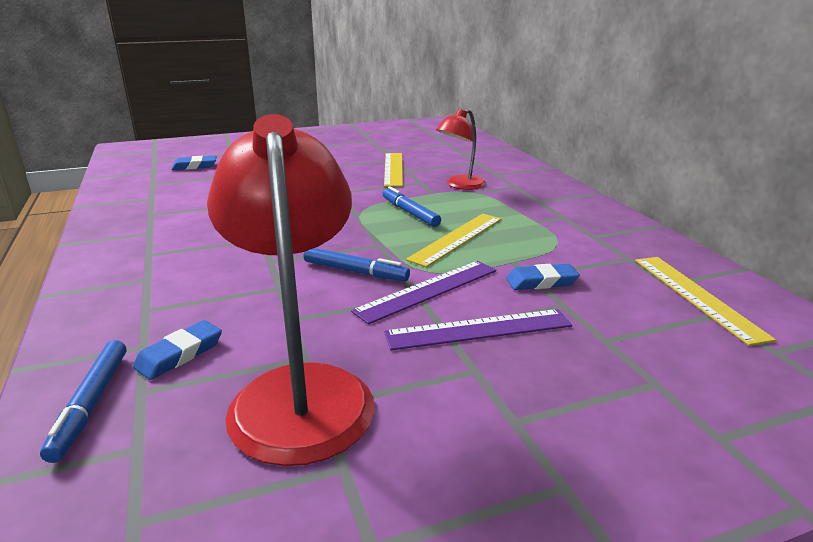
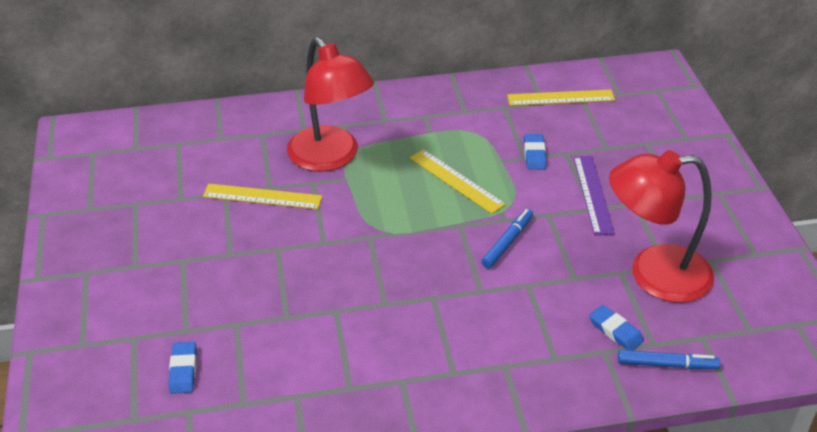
camera: 80 degrees left, 15 degrees up
purple ruler [351,261,496,324] -> none
blue marker [383,186,441,227] -> none
red lamp [436,109,486,190] -> red lamp [287,37,374,172], size x1.82

